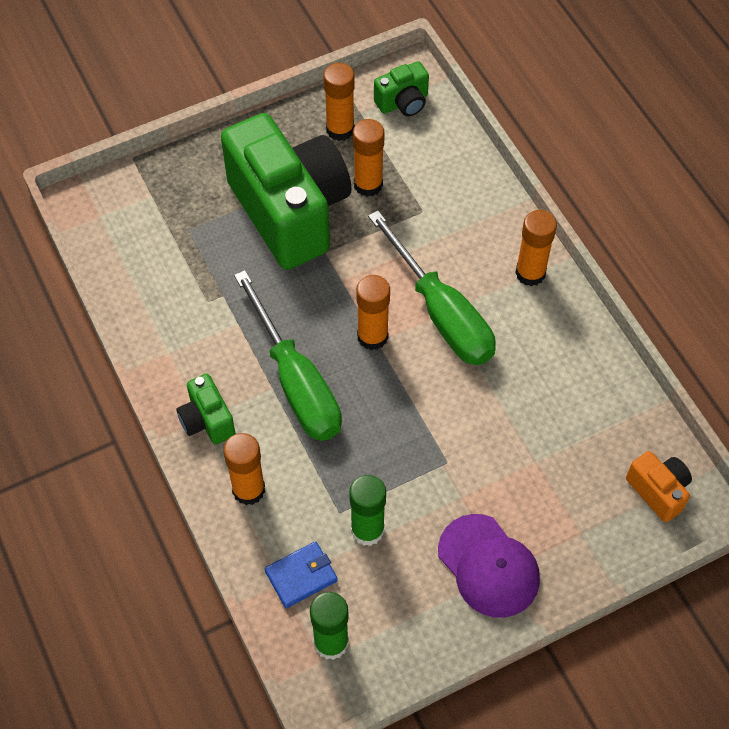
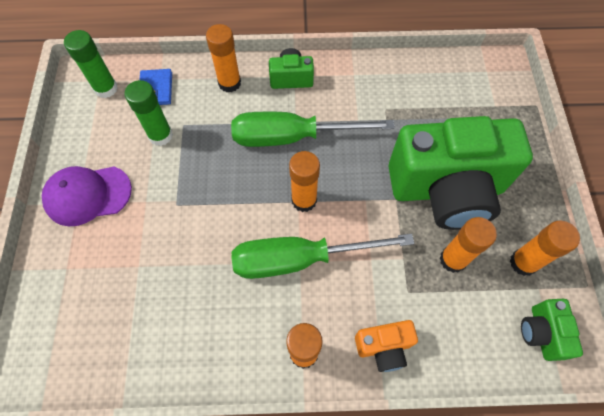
camera: 115 degrees right, 5 degrees up
orange camera [626,451,692,522] -> orange camera moved to [355,320,418,372]

